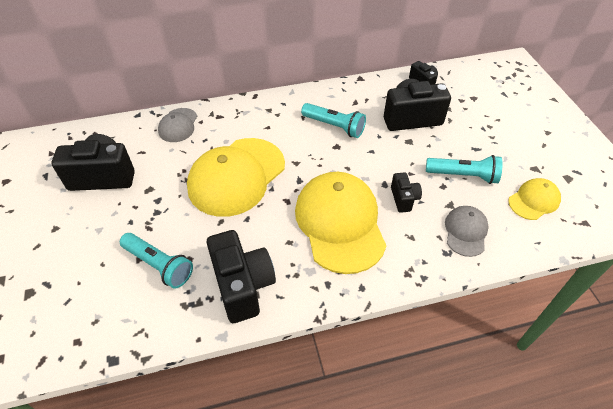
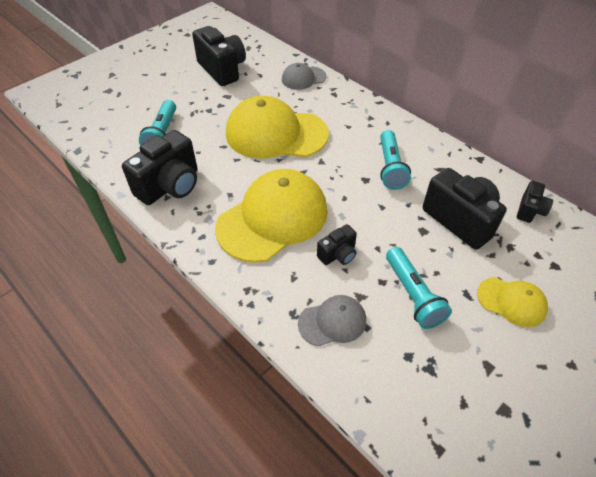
camera: 60 degrees right, 0 degrees up
yellow cap [508,178,561,220] -> yellow cap moved to [477,277,548,327]

